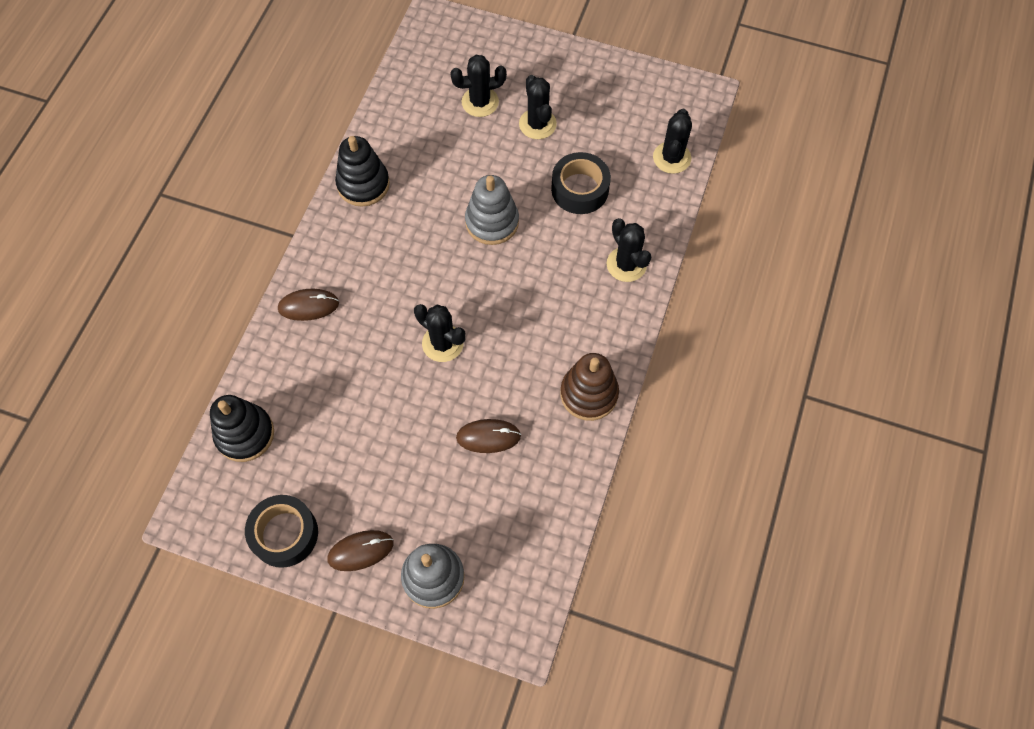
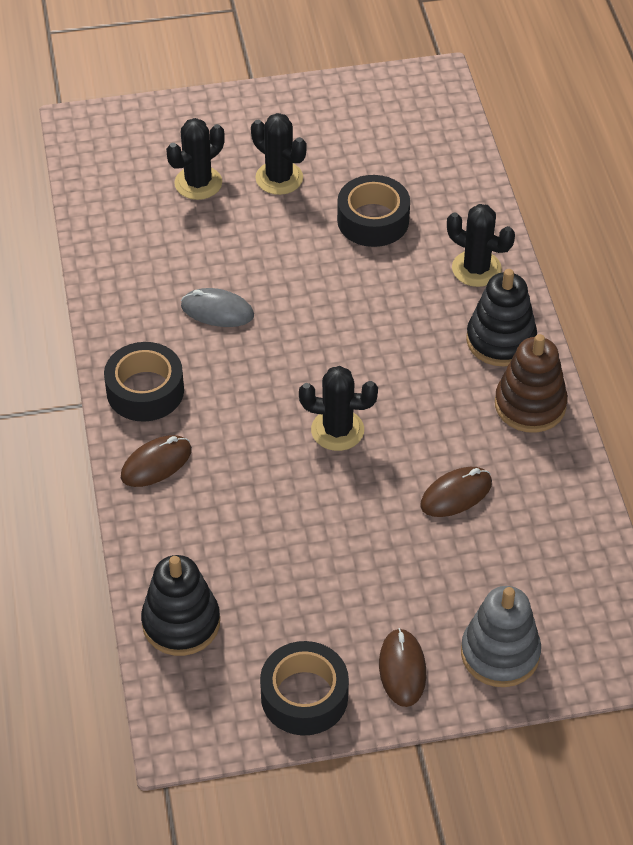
camera: 30 degrees left, 15 degrees down
brown mouse [327,530,394,571] -> brown mouse turned 45 degrees counterclockwise [379,628,426,707]
black stacking toy [335,136,390,207] -> black stacking toy moved to [466,269,537,366]
grey stacking toy [465,175,519,245] -> none
black cactus [653,109,692,174] -> none
none -> black tape [104,342,184,422]
none -> grey mouse [181,288,254,327]

